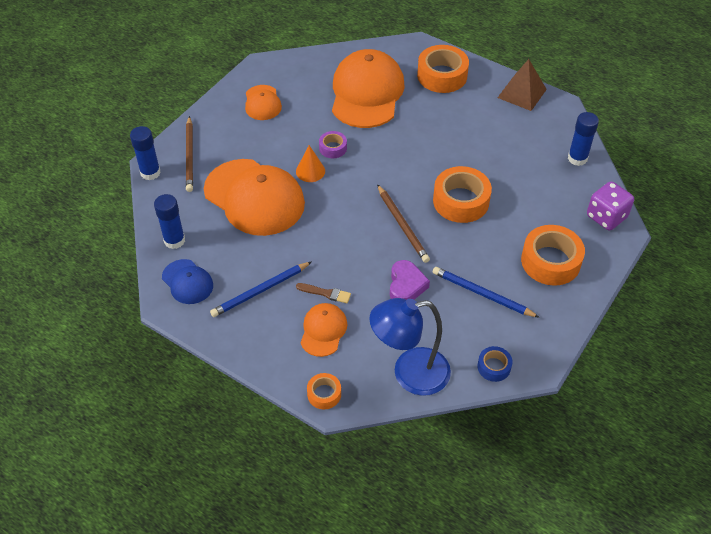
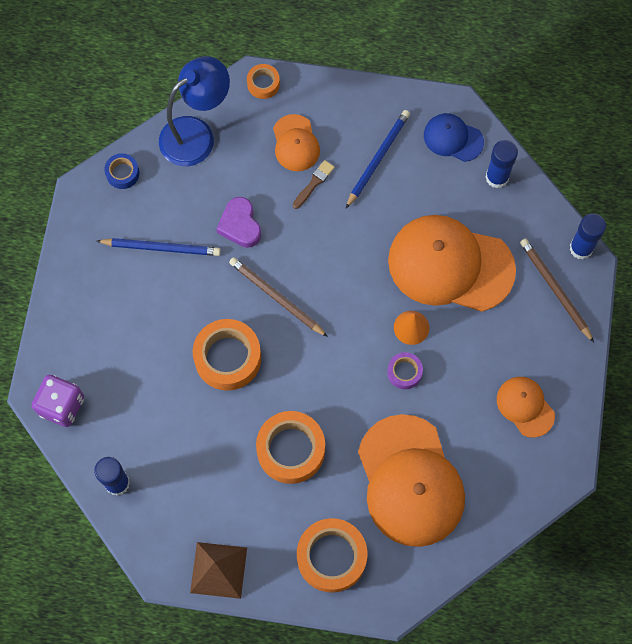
camera: 155 degrees right, 20 degrees up
brown brush [296,283,351,303] -> brown brush turned 135 degrees clockwise [293,160,335,209]
orange tape [521,225,585,286] -> orange tape moved to [256,411,325,484]

